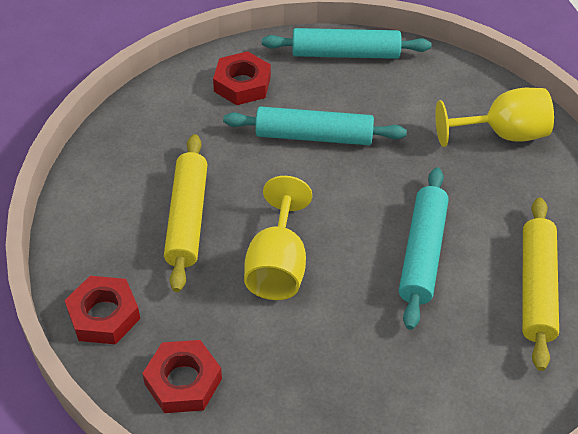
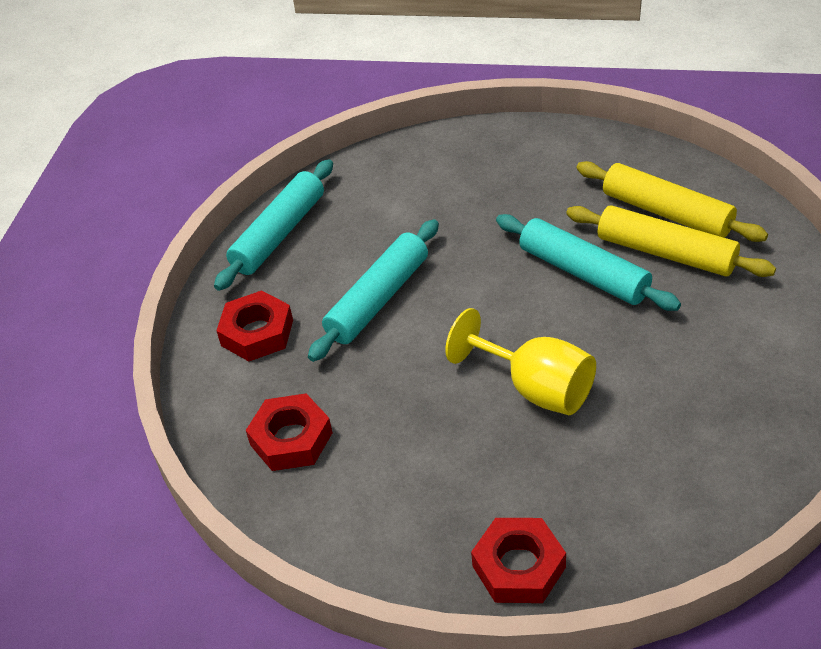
camera: 55 degrees left, 5 degrees down
red nut [142,340,222,413] -> red nut moved to [246,393,332,471]
yellow rolling pin [164,134,208,292] -> yellow rolling pin moved to [566,205,776,277]
yellow goblet [435,88,554,147] -> none

